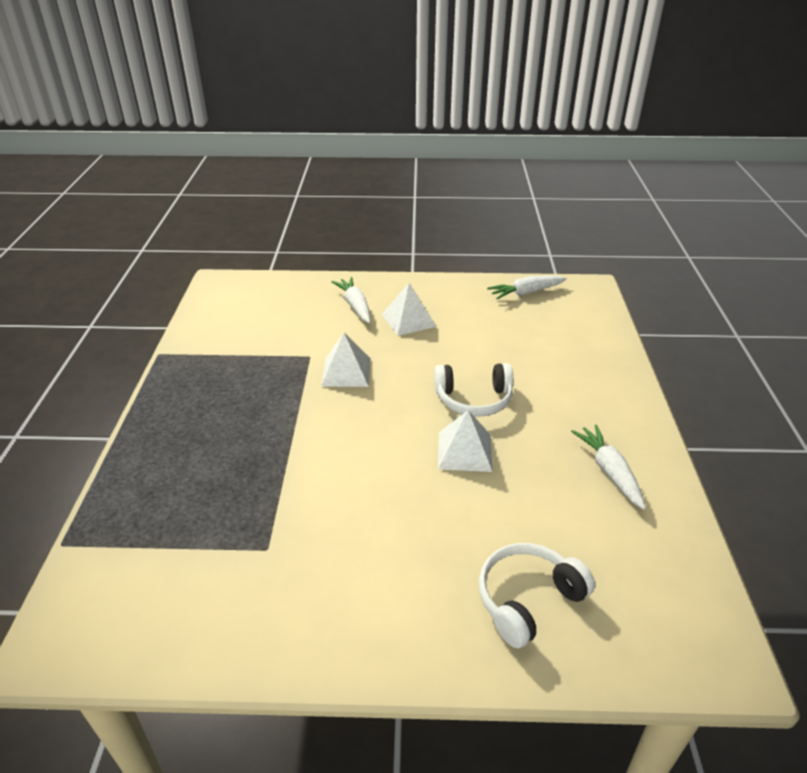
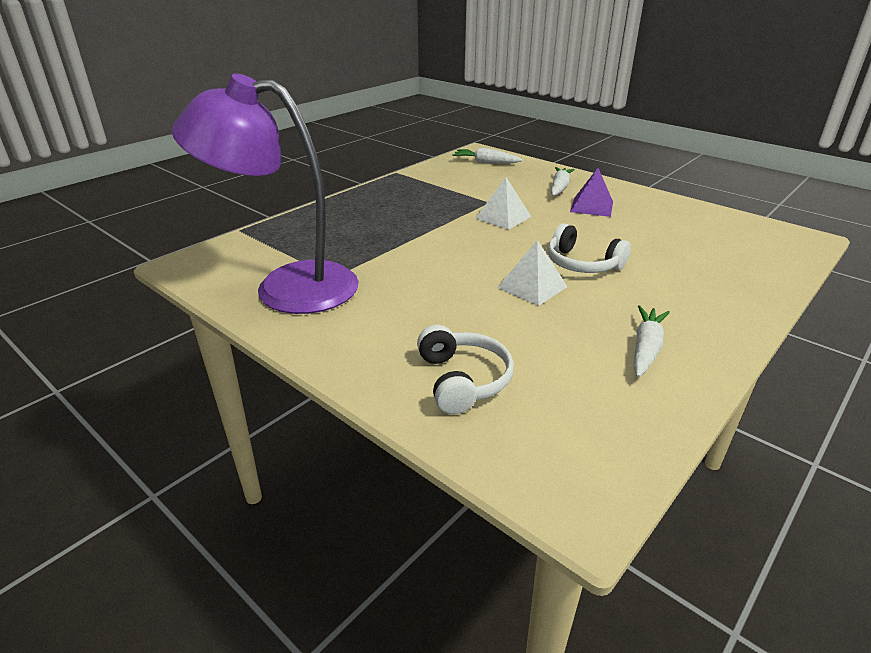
camera: 40 degrees right, 5 degrees down
white pyramid [382,283,437,336] -> purple pyramid [570,168,613,217]
white headphones [479,543,595,648] -> white headphones turned 75 degrees clockwise [417,325,514,414]
white carrot [487,276,567,299] -> white carrot moved to [452,148,523,163]
none -> purple lamp [172,73,359,314]

